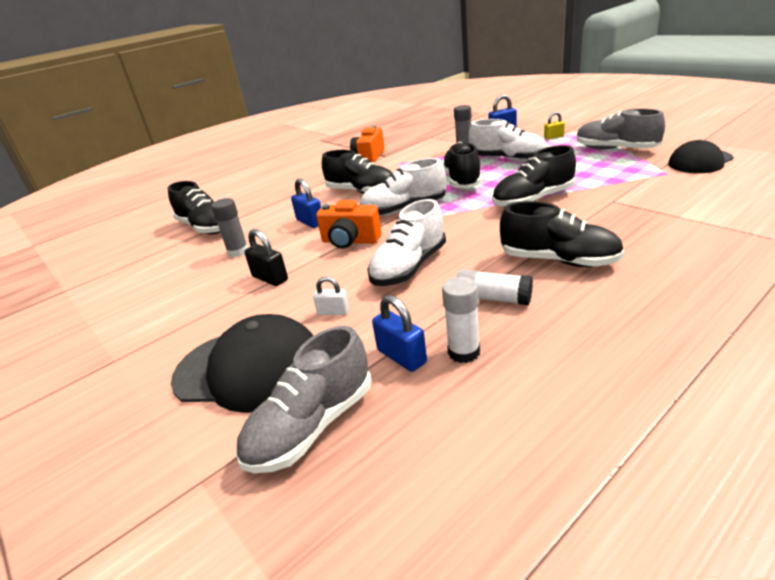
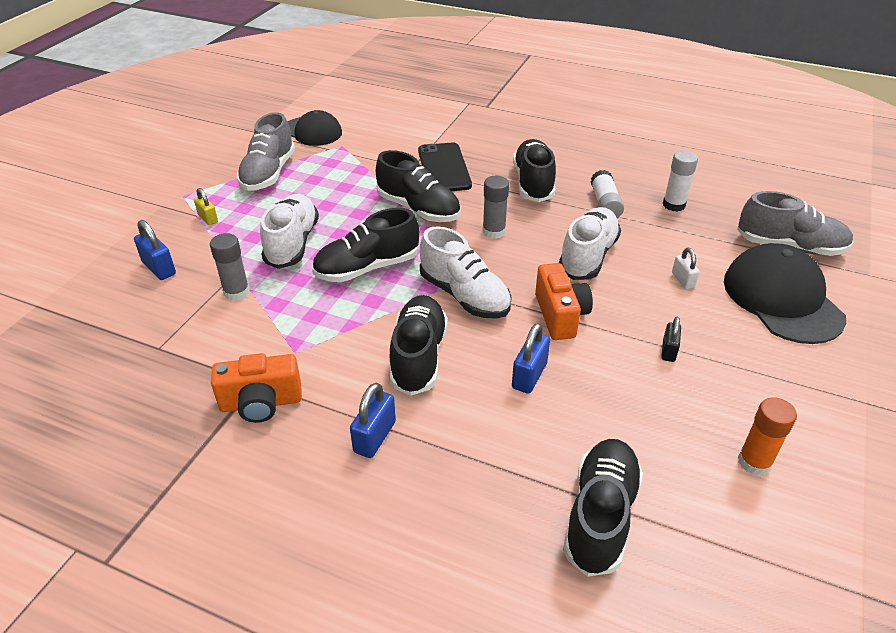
camera: 120 degrees left, 10 degrees up
grey glue stick [211,198,249,257] -> grey glue stick moved to [483,176,509,239]
black padlock [244,229,288,286] -> black padlock [661,317,681,362], size x0.67
white shoe [367,199,446,286] -> white shoe turned 75 degrees counterclockwise [559,207,621,280]
blue padlock [372,295,427,372] -> blue padlock moved to [350,383,396,458]
none -> black phone [418,143,472,191]
none -> orange glue stick [738,397,797,476]

